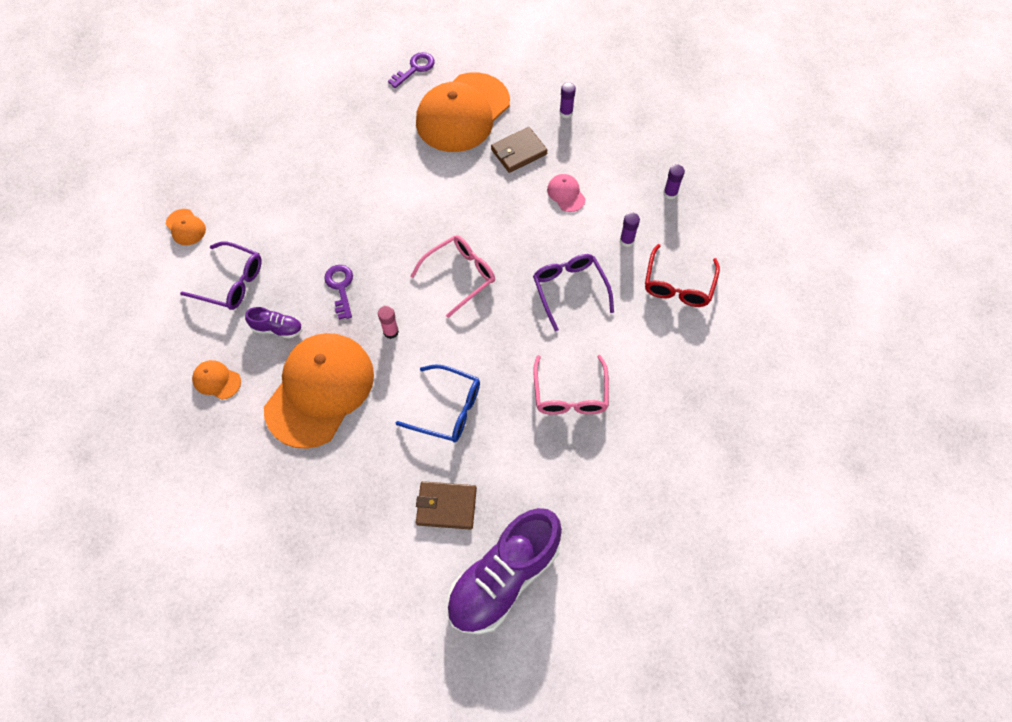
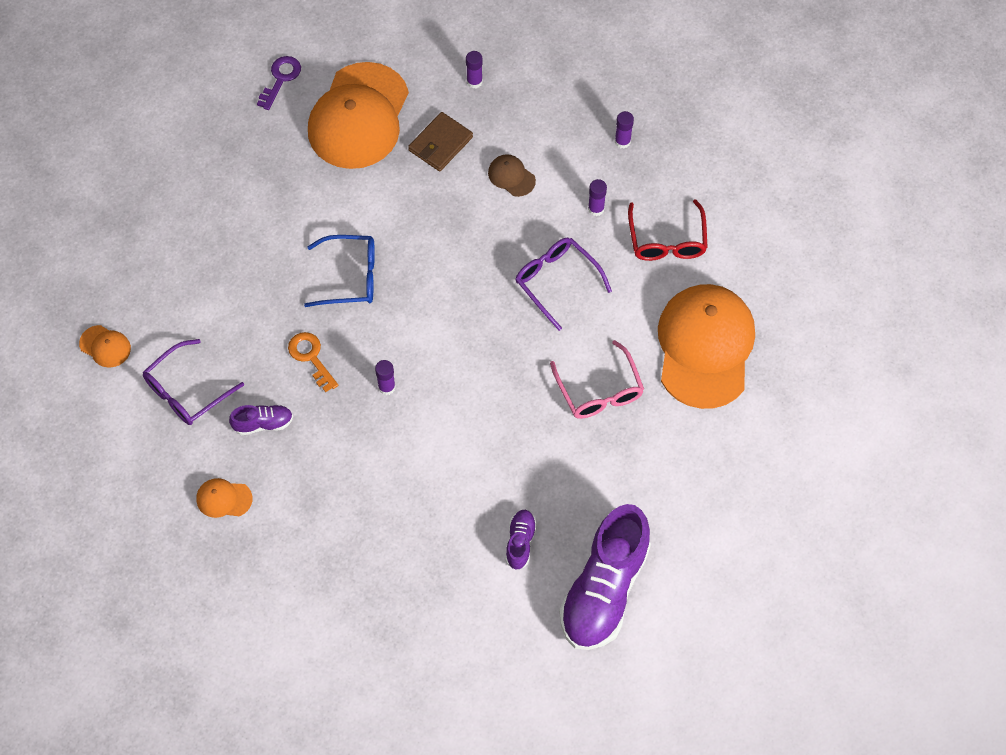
camera: 20 degrees left, 0 degrees up
purple glasses [180,241,262,310] -> purple glasses turned 135 degrees clockwise [143,339,244,425]
orange cap [264,333,374,449] -> orange cap moved to [658,284,755,409]
purple key [324,265,353,320] -> orange key [288,332,338,392]
pink glue stick [378,306,399,339] -> purple glue stick [375,360,396,395]
blue glasses [396,365,480,442] -> blue glasses moved to [304,235,375,307]
pink glasses [410,235,495,318] -> none
brown wallet [416,481,477,530] -> purple shoe [506,510,537,570]
pink cap [547,174,586,212] -> brown cap [488,154,536,197]

